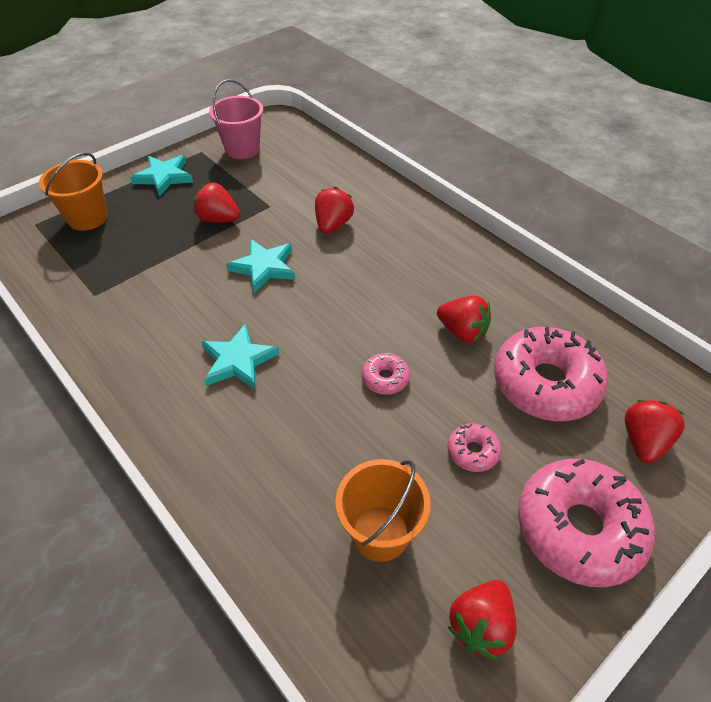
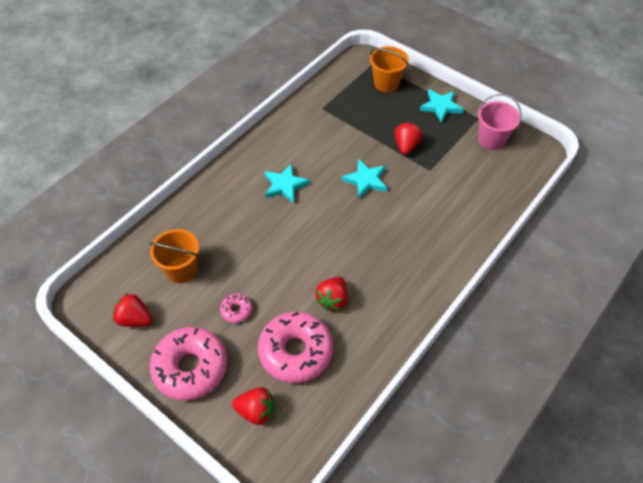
camera: 80 degrees right, 5 degrees up
red strawberry [315,187,354,234] -> none
pink donut [362,353,410,395] -> none

